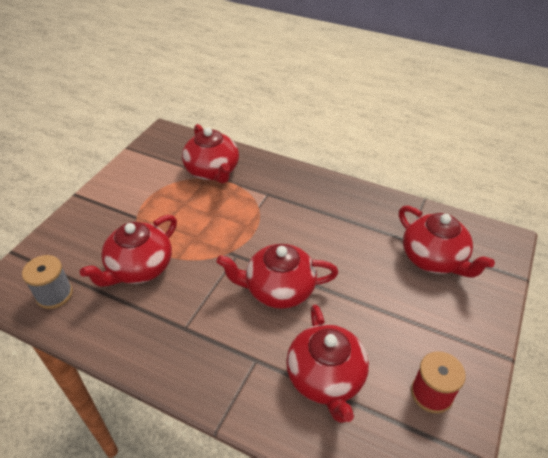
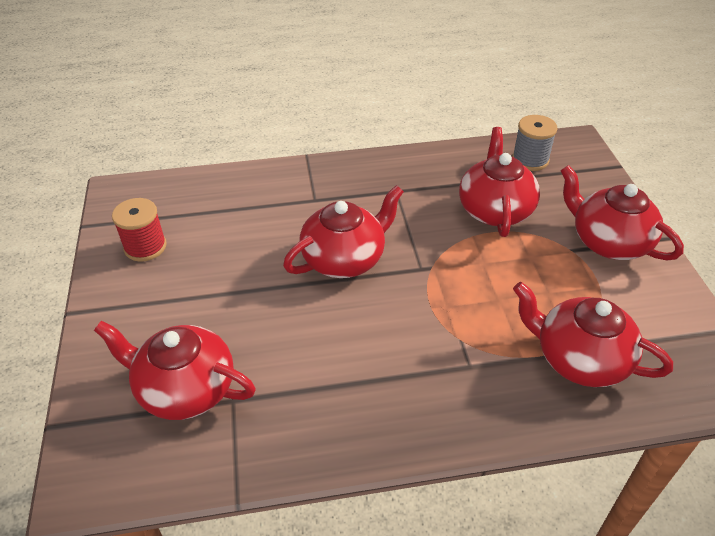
camera: 145 degrees right, 0 degrees up
red teapot [286,304,369,423] -> red teapot moved to [560,165,684,260]

